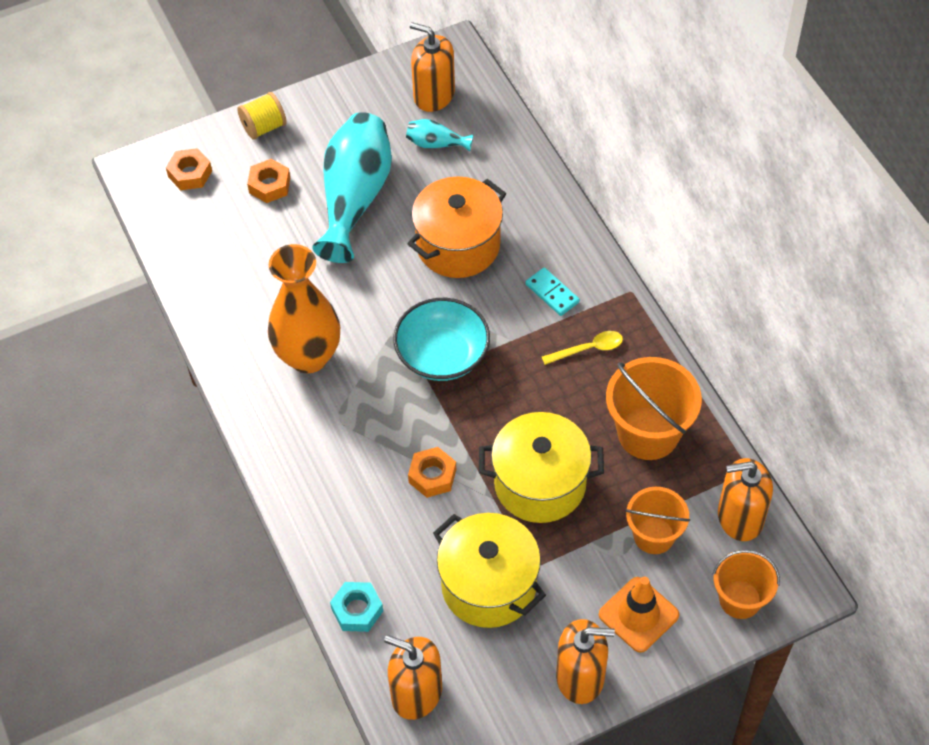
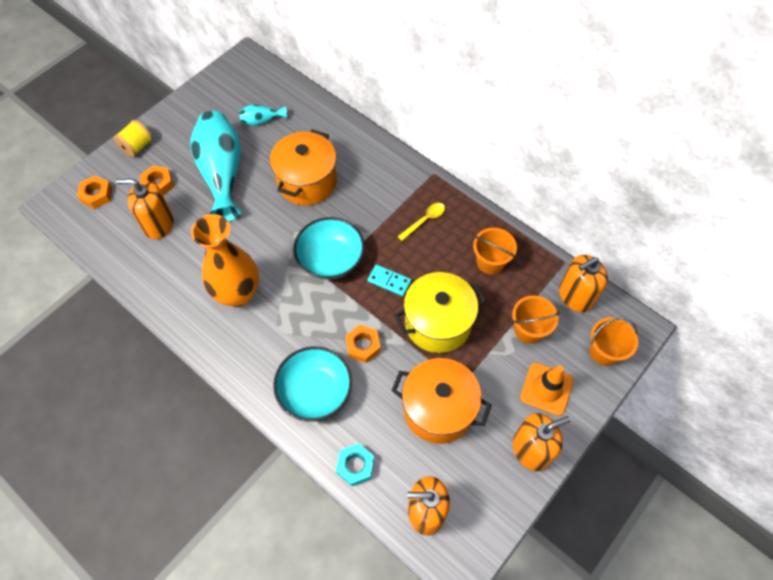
camera: 25 degrees left, 5 degrees up
orange soap dispenser [410,22,455,112] -> orange soap dispenser moved to [116,179,174,239]
yellow pot [433,513,546,628] -> orange pot [391,358,492,444]
turquoise domino [525,268,580,316] -> turquoise domino moved to [367,265,411,296]
orange bucket [606,357,702,460] -> orange bucket [473,228,517,274], size x0.64
none -> turquoise bowl [273,347,352,422]

